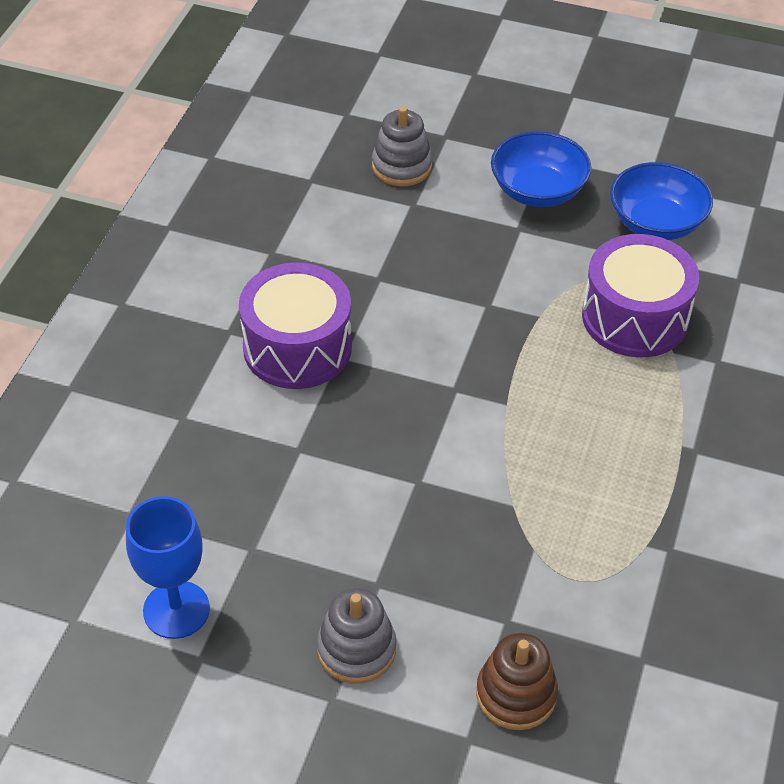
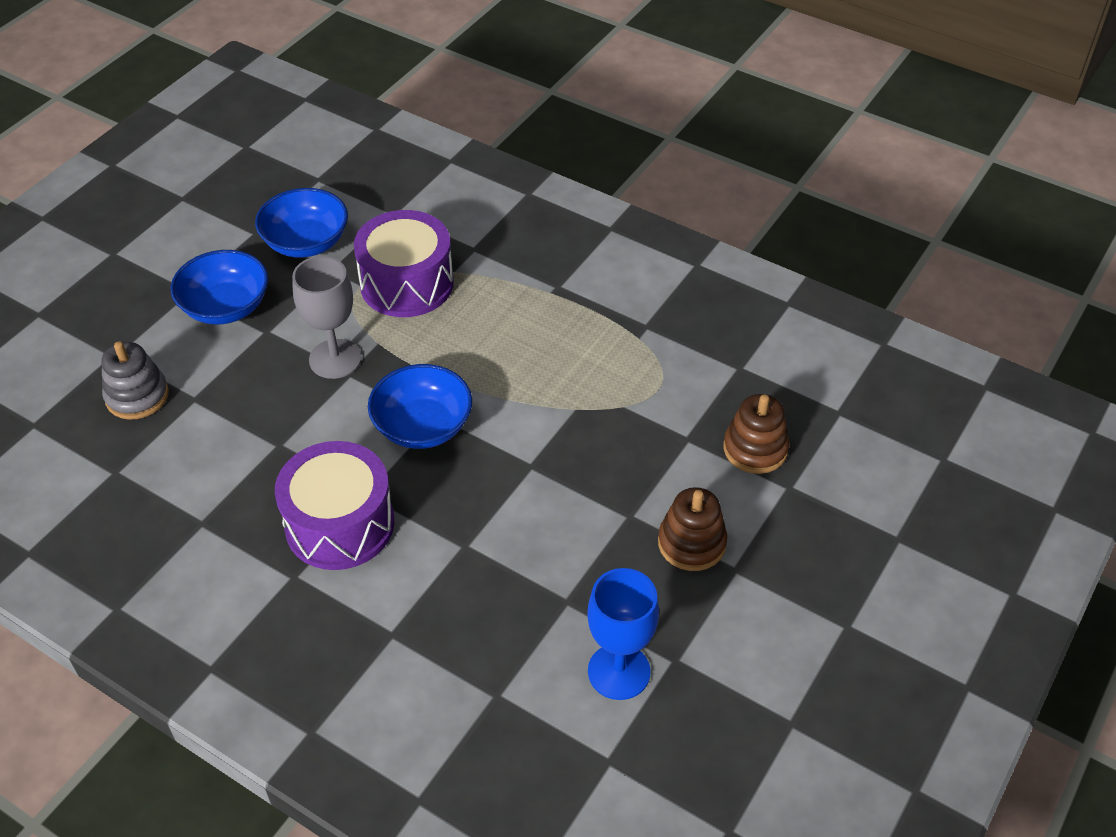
camera: 75 degrees left, 0 degrees up
grey stacking toy [317,588,396,684] -> brown stacking toy [658,487,727,571]
none -> grey goblet [292,256,361,379]
none -> blue bowl [368,364,472,449]

